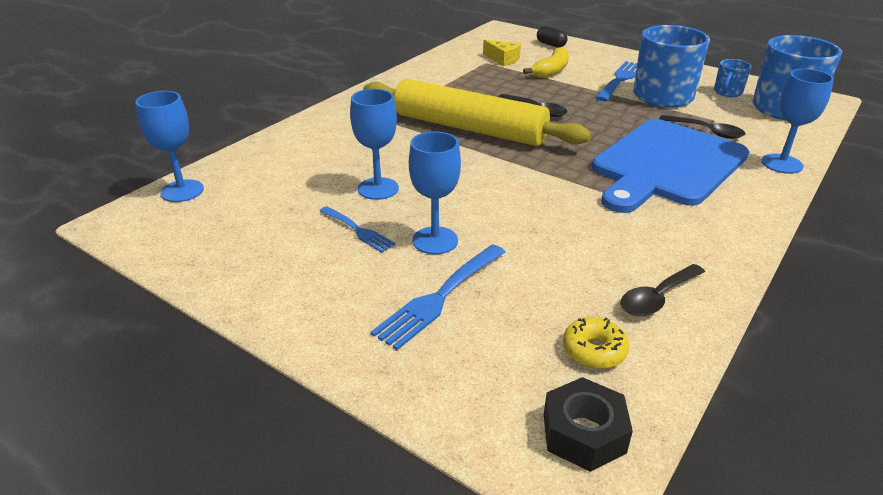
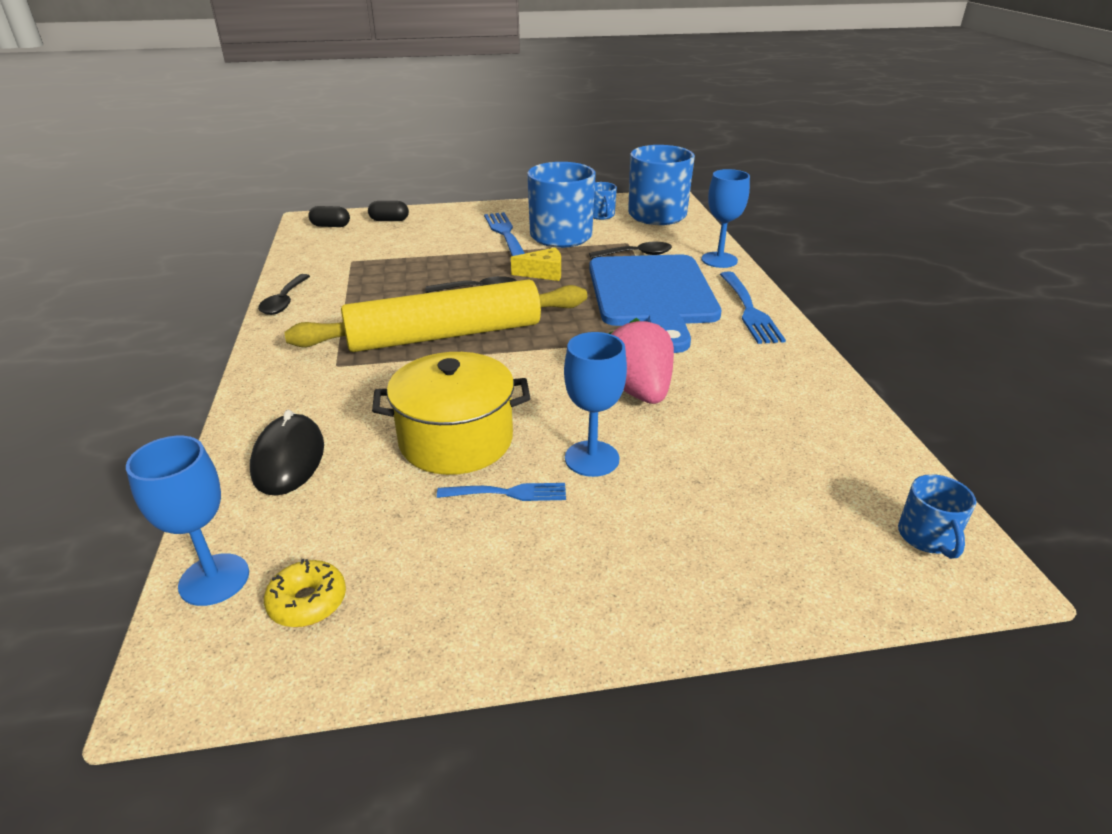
camera: 45 degrees left, 0 degrees up
blue goblet [350,89,399,200] -> yellow pot [372,352,530,475]
blue fork [371,244,506,350] -> blue fork moved to [720,272,786,344]
yellow cheese [483,40,521,66] -> yellow cheese moved to [511,248,561,281]
yellow banana [523,47,569,78] -> none
black nut [544,377,633,472] -> blue mug [898,474,976,559]
yellow donut [563,317,629,369] -> yellow donut moved to [264,559,346,627]
black spoon [621,264,705,316] -> black spoon moved to [258,274,310,315]
none -> black mouse [250,410,324,496]
none -> black capsule [308,206,350,227]
none -> pink strawberry [608,318,674,404]

